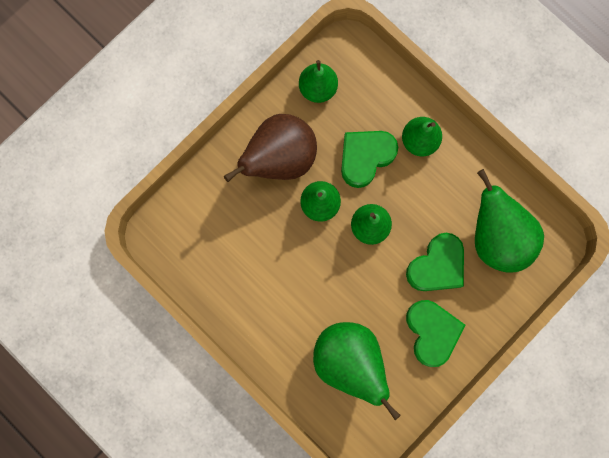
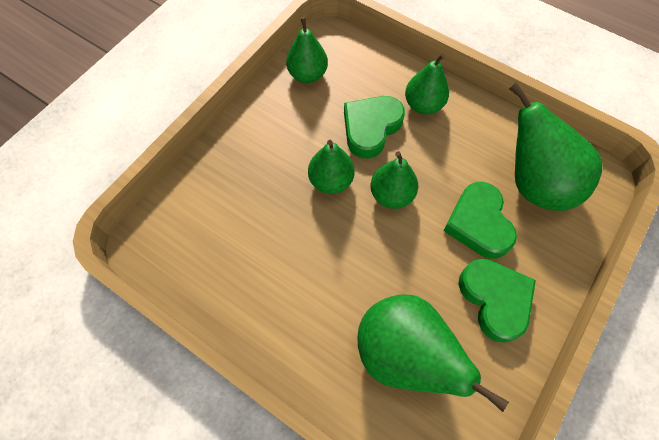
camera: 10 degrees left, 15 degrees down
brown pear [224,114,317,182] -> none
green heart [406,233,464,291] -> green heart turned 135 degrees clockwise [443,182,517,259]

